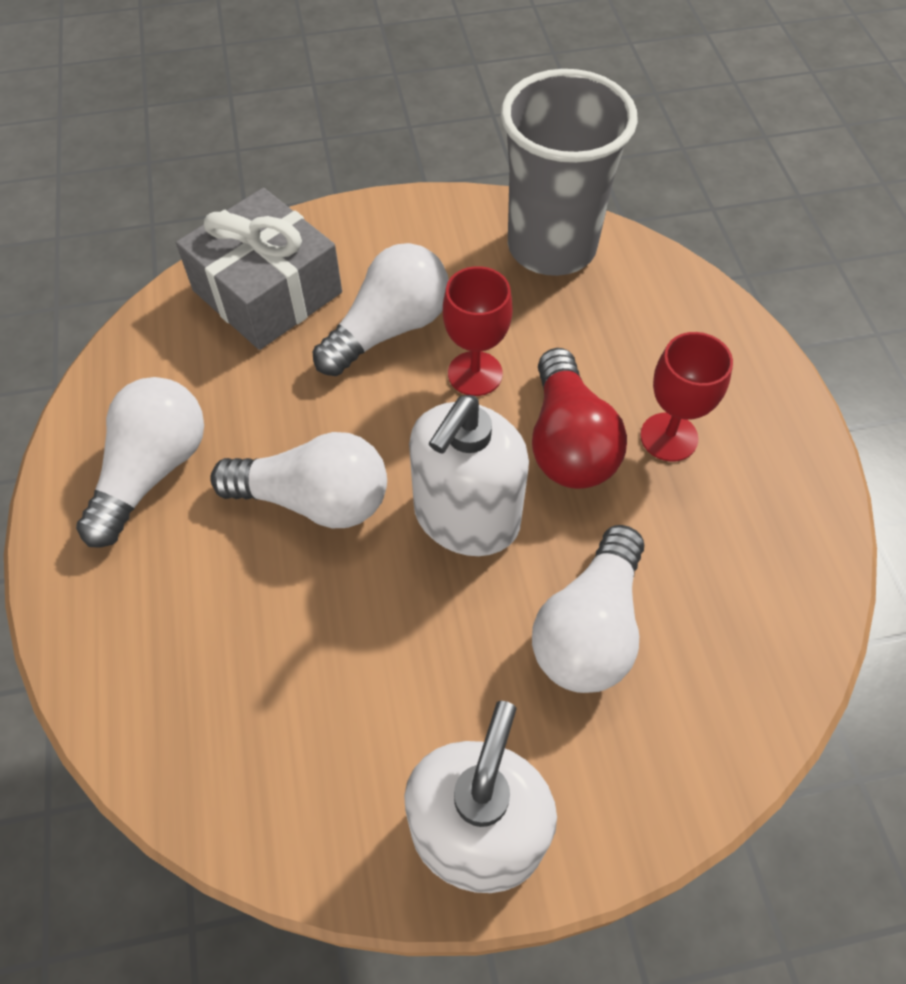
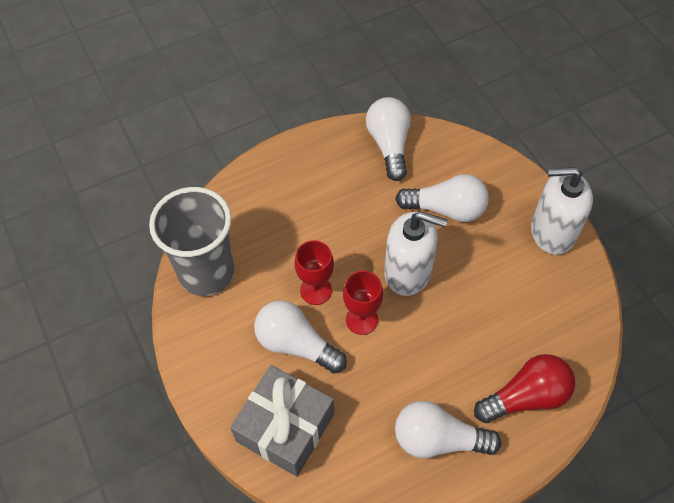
camera: 105 degrees left, 0 degrees up
white light bulb [210,432,387,528] -> white light bulb moved to [366,97,411,181]
red light bulb [532,348,627,489] -> red light bulb moved to [474,354,575,423]
red goblet [640,332,733,462] -> red goblet moved to [343,271,383,335]

